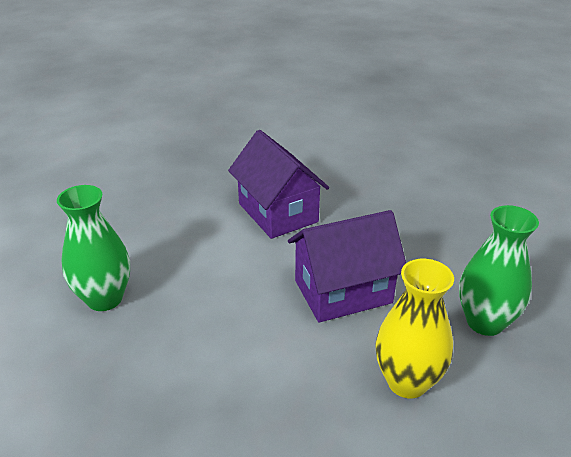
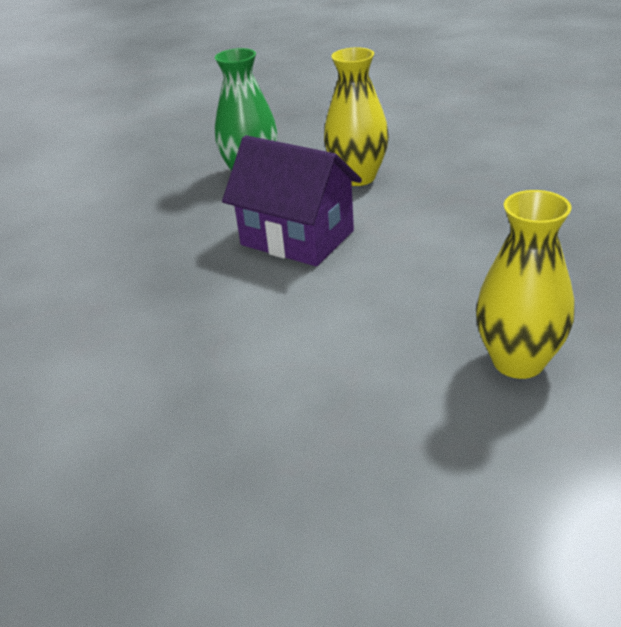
camera: 125 degrees left, 0 degrees up
green vase [57,185,130,311] -> yellow vase [476,190,574,379]
purple house [228,130,329,239] -> none

